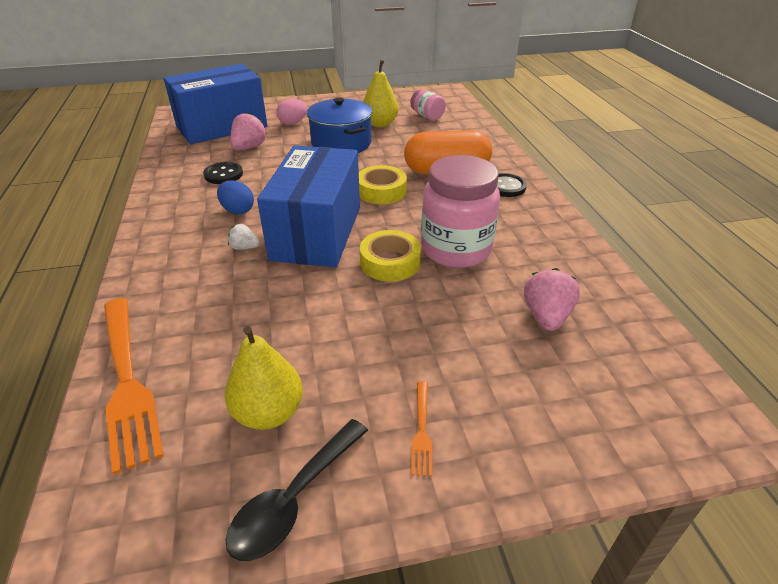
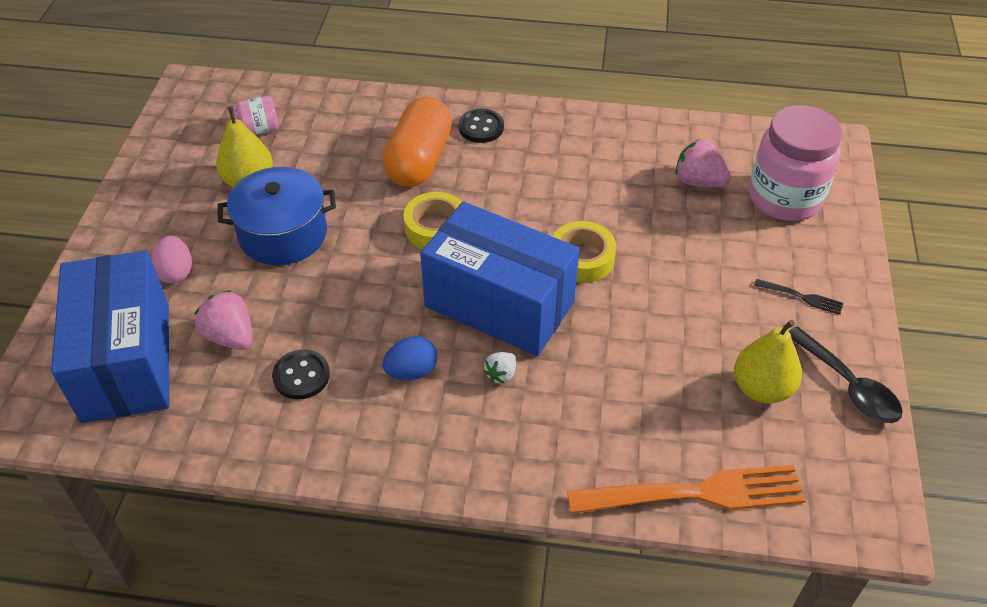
camera: 70 degrees left, 10 degrees up
orange fork [411,382,432,476] -> black fork [754,279,843,315]
pink jar [421,155,500,268] -> pink jar moved to [749,105,842,221]

